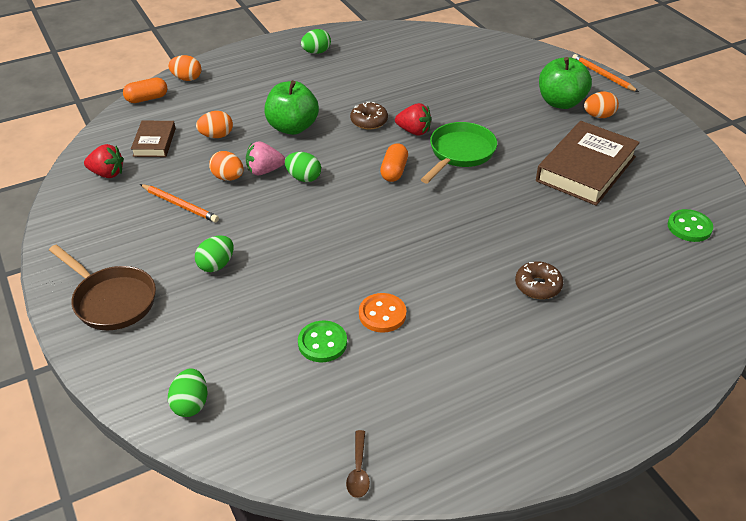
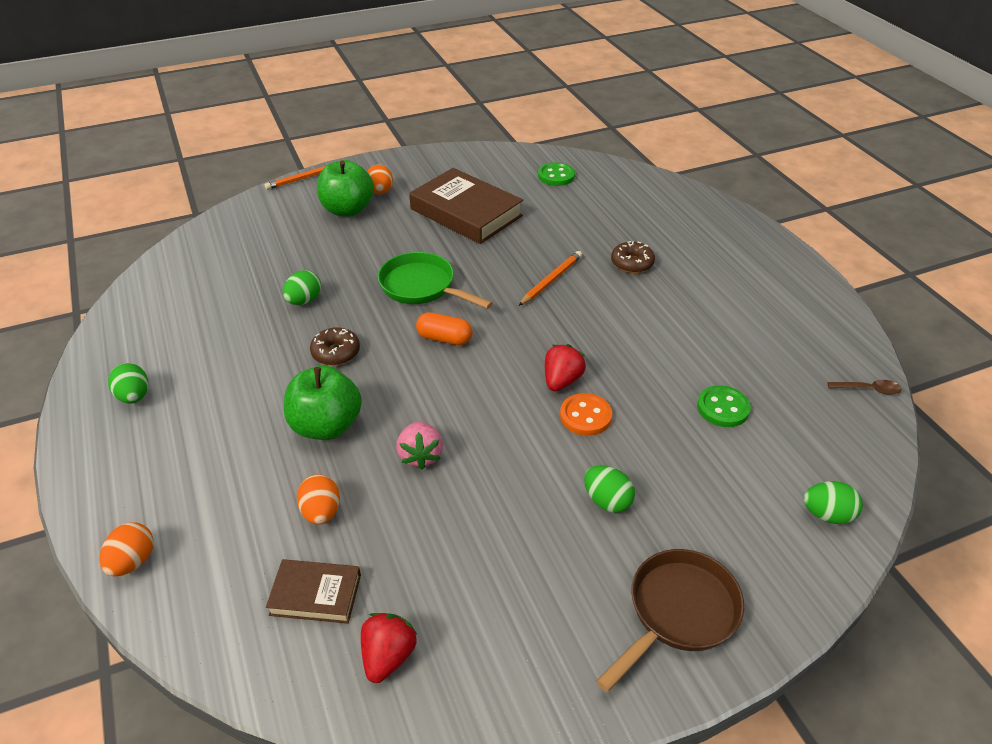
camera: 85 degrees left, 0 degrees up
orange capsule [123,77,168,103] -> none
orange pencil [140,184,219,223] -> orange pencil moved to [518,251,582,306]
orange egg [209,151,244,181] -> none
green egg [285,152,321,182] -> green egg moved to [283,270,321,305]
orange button [359,293,406,333] -> orange button moved to [560,393,612,436]
red strawberry [395,103,431,136] -> red strawberry moved to [545,344,586,391]

